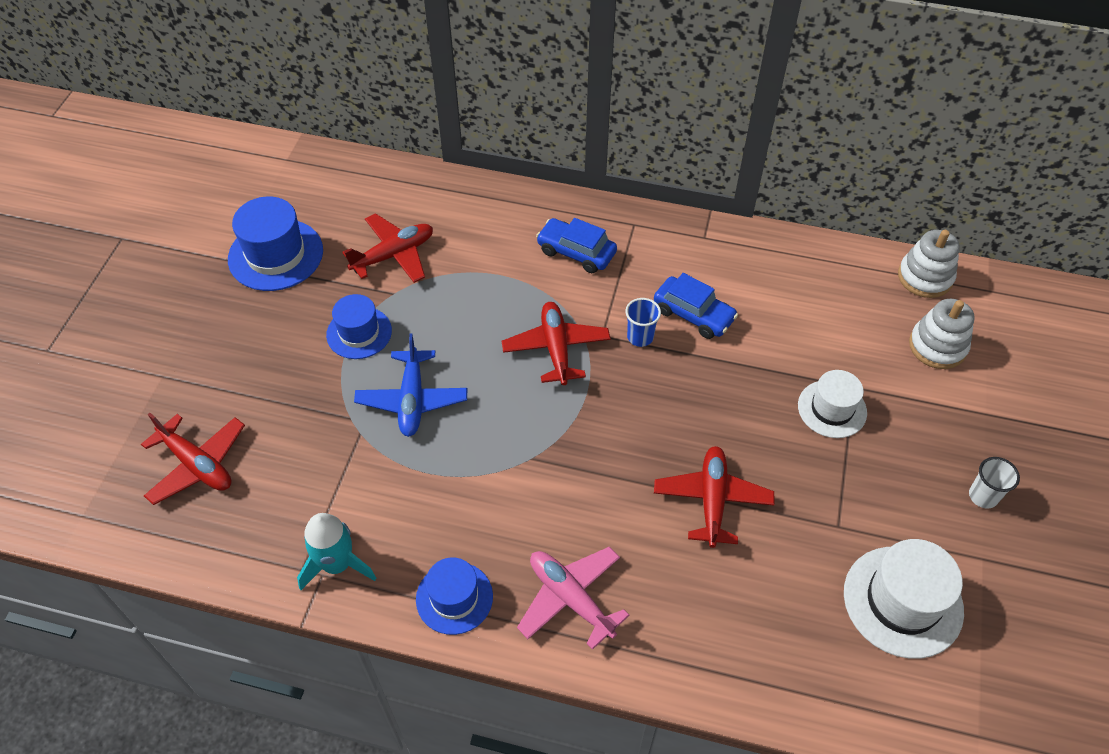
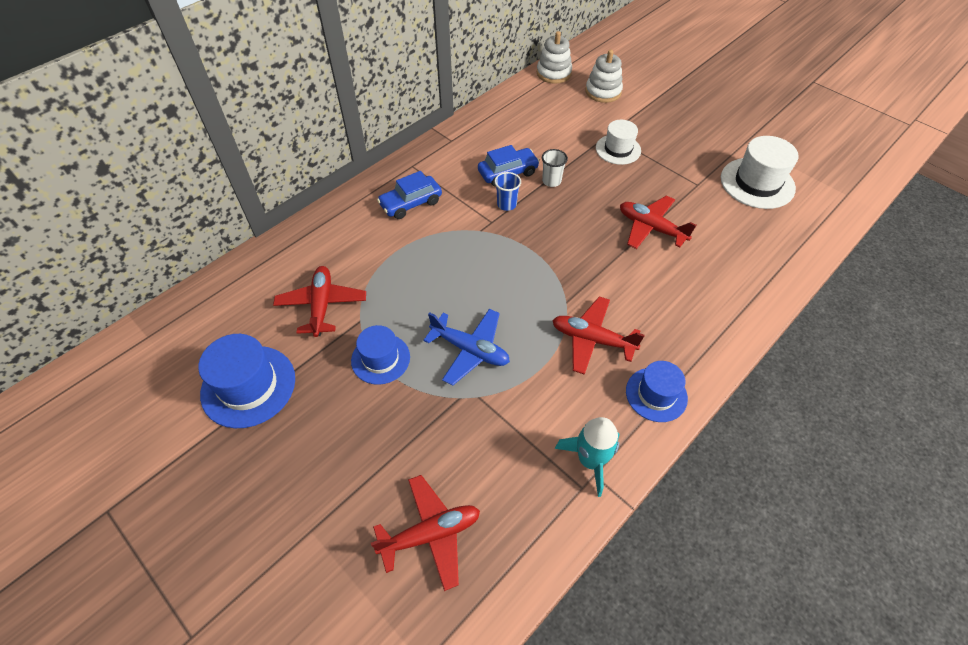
camera: 60 degrees left, 0 degrees up
red plane [502,302,611,385] -> red plane moved to [552,297,645,375]
pink plane [517,547,629,650] -> none
white cup [969,457,1020,509] -> white cup moved to [542,149,568,187]

